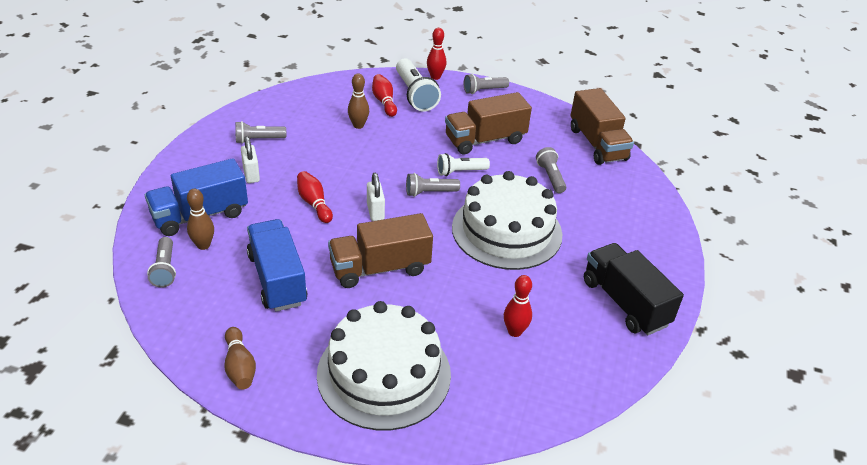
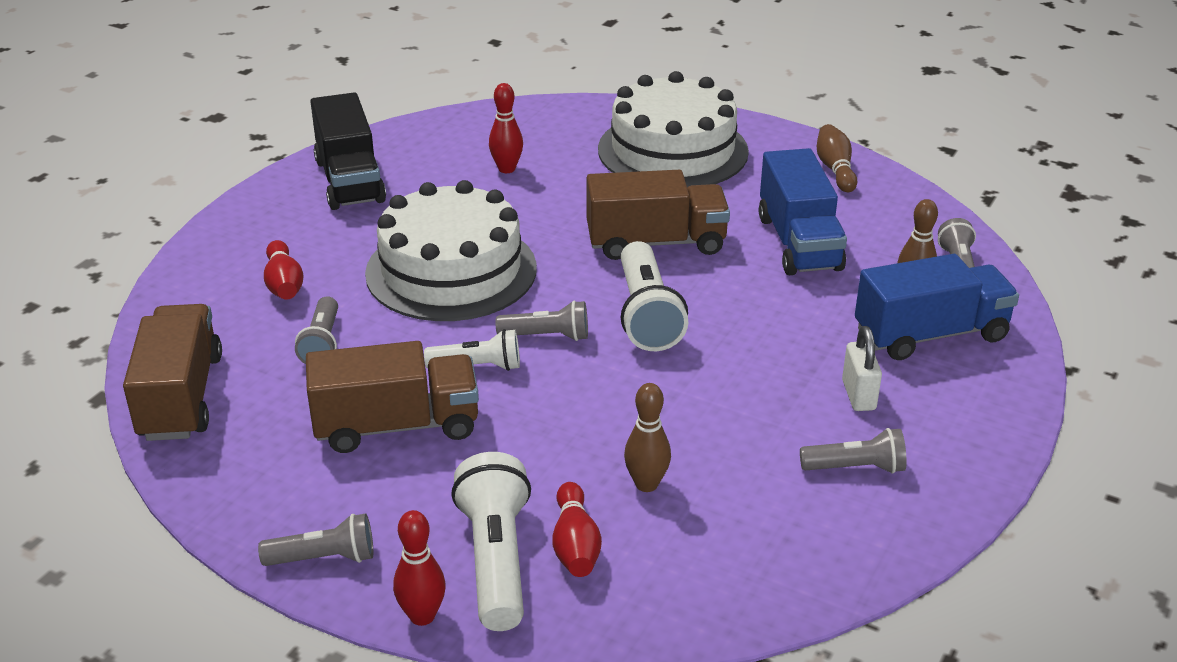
camera: 165 degrees left, 5 degrees down
red bowling pin [297,171,333,223] -> red bowling pin moved to [264,240,304,300]
white padlock [367,173,385,221] -> white flashlight [621,241,688,351]

